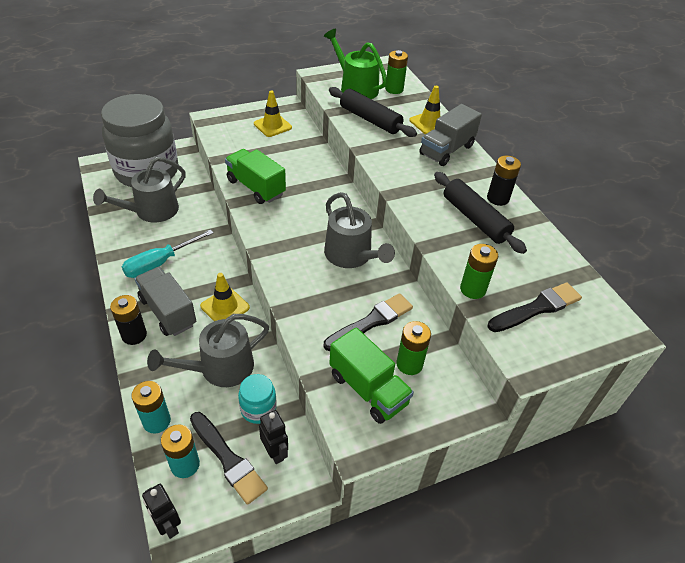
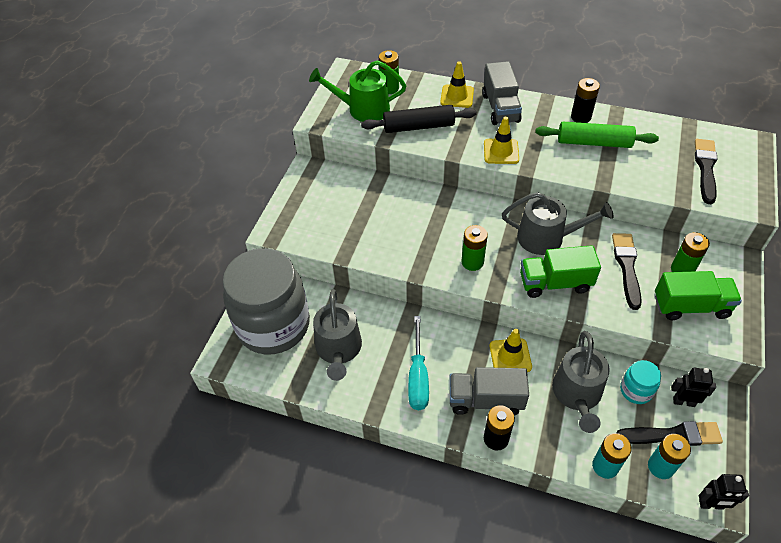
camera: 45 degrees left, 5 degrees up
green truck [225,149,286,204] -> green truck moved to [520,245,601,298]
yellow traffic cone [254,91,292,137] -> yellow traffic cone moved to [484,116,519,164]
black rolling pin [434,172,527,254] -> green rolling pin [535,122,659,148]
green battery [460,244,498,299] -> green battery moved to [462,225,488,271]

